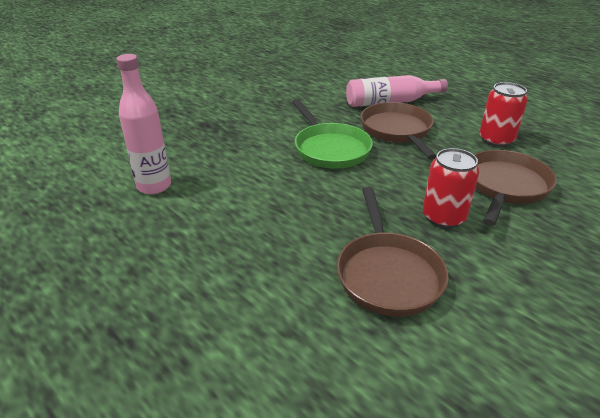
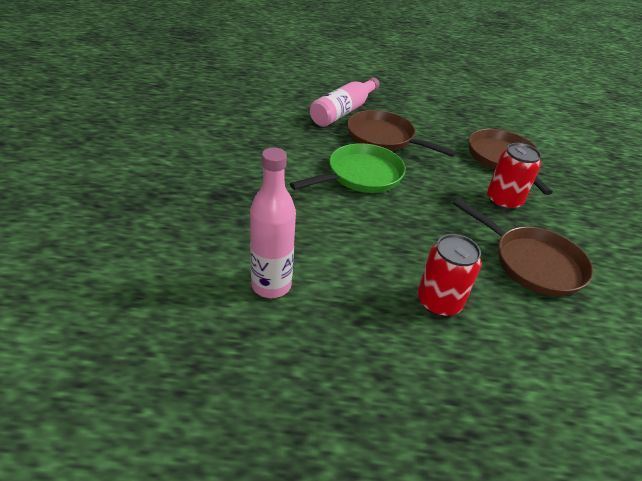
camera: 45 degrees left, 5 degrees up
green pan [292,99,373,169] -> green pan turned 60 degrees counterclockwise [290,143,406,193]
red can [479,82,528,147] -> red can moved to [418,234,481,317]

